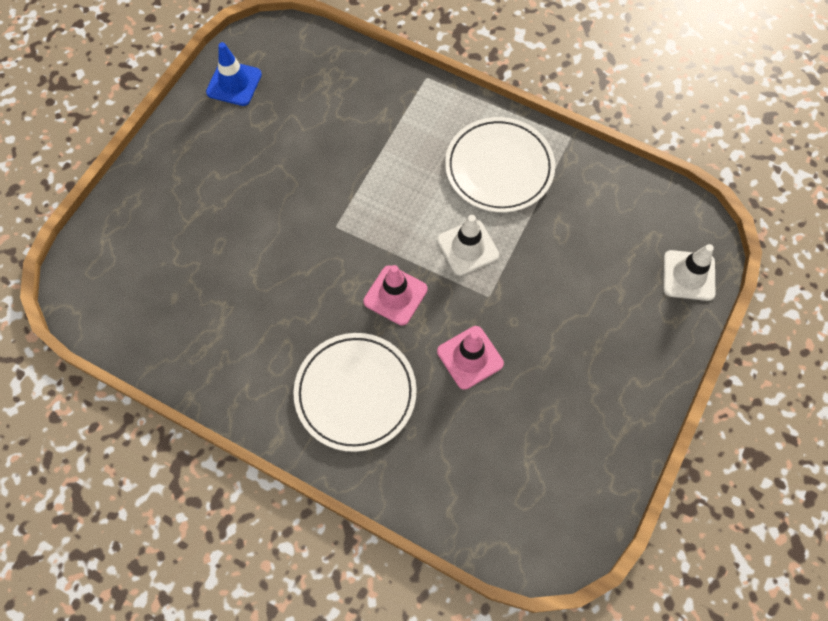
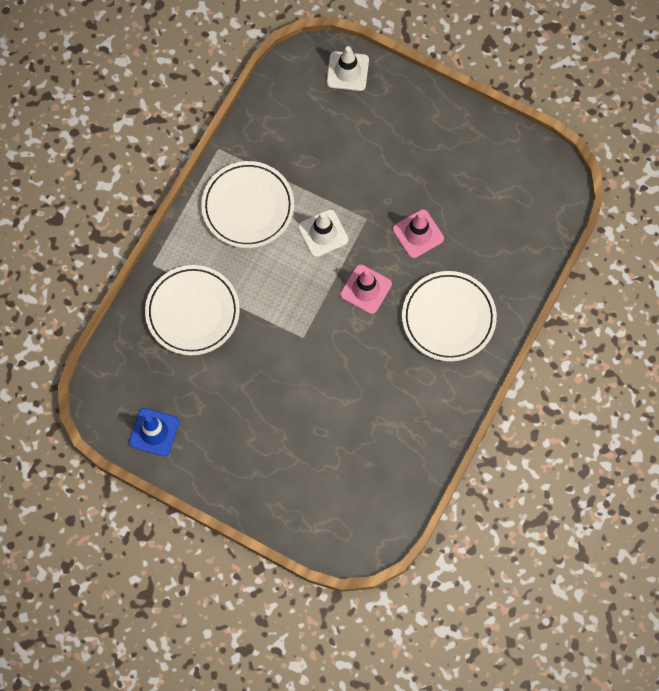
camera: 90 degrees left, 5 degrees up
none -> white plate [145,265,240,355]

